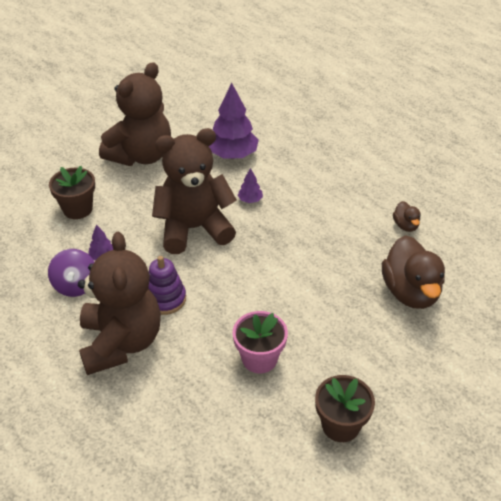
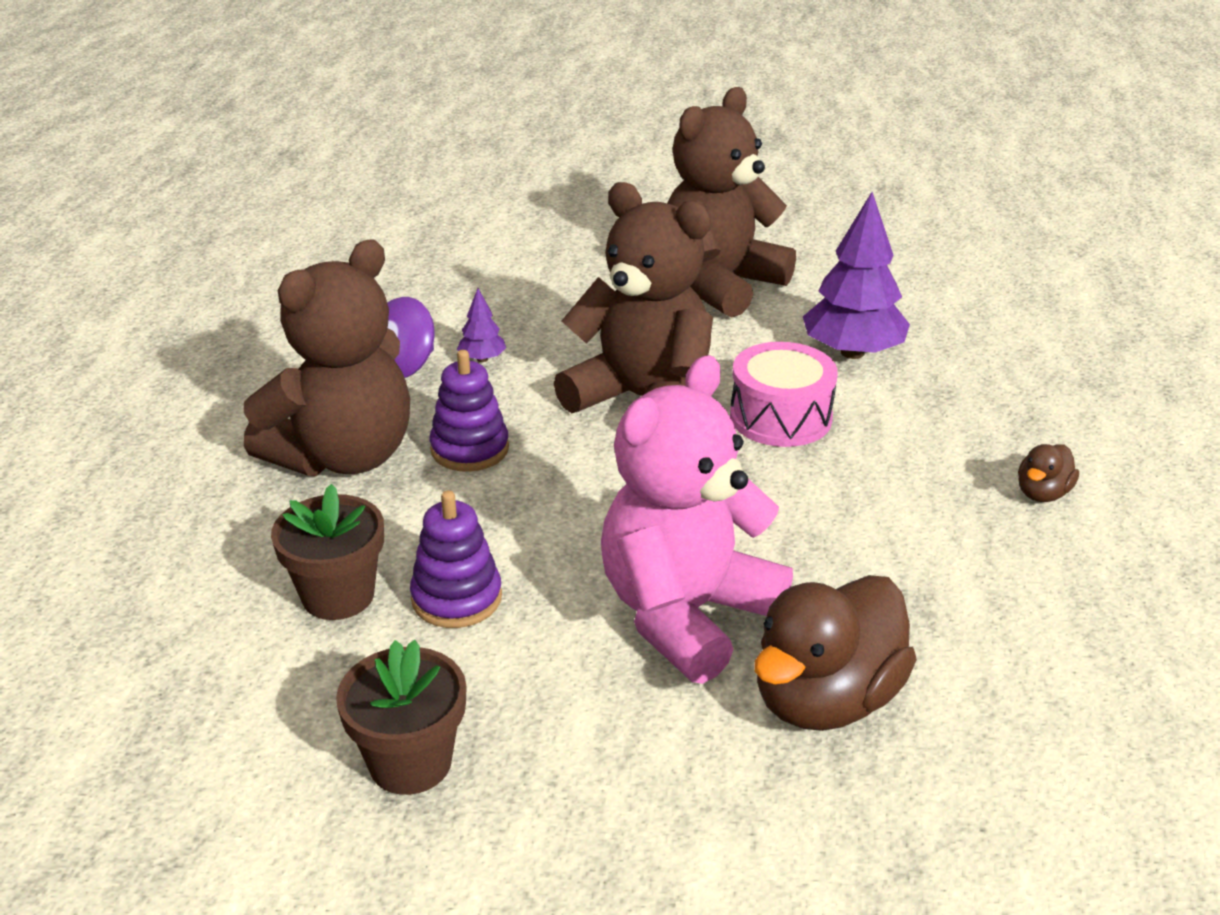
camera: 50 degrees right, 10 degrees down
brown flower pot [49,166,95,219] -> brown flower pot moved to [271,484,384,620]
brown teddy bear [99,62,171,166] -> brown teddy bear turned 135 degrees clockwise [667,87,796,318]
pink flower pot [233,311,288,374] -> purple stacking toy [410,491,502,628]
purple tree [238,168,263,203] -> pink drum [730,342,838,447]
brown duck [393,201,420,232] -> brown duck moved to [1018,444,1079,502]
none -> pink teddy bear [601,355,793,684]

